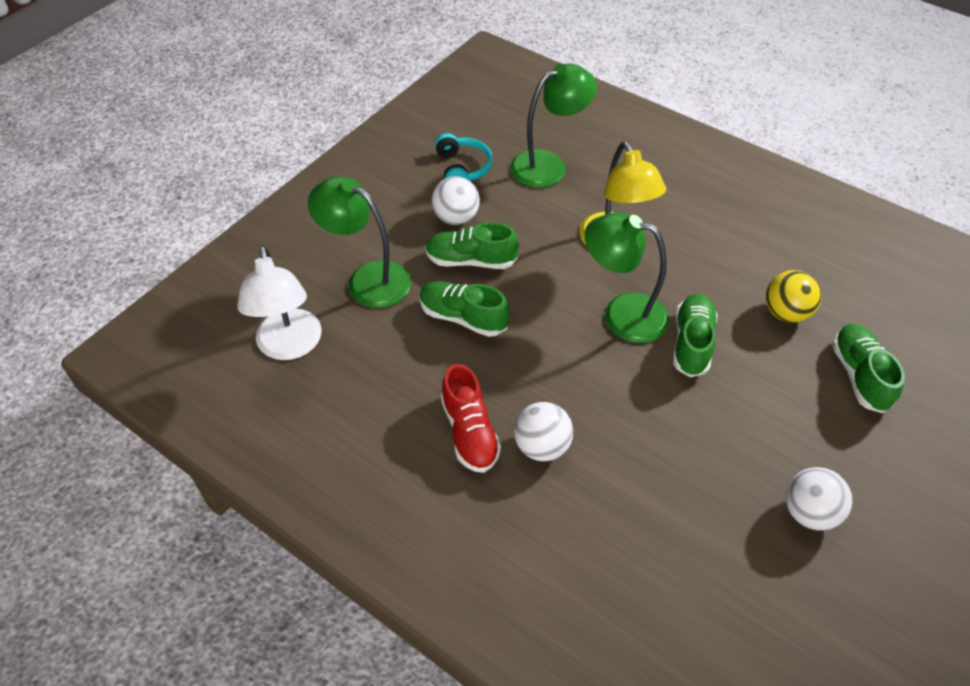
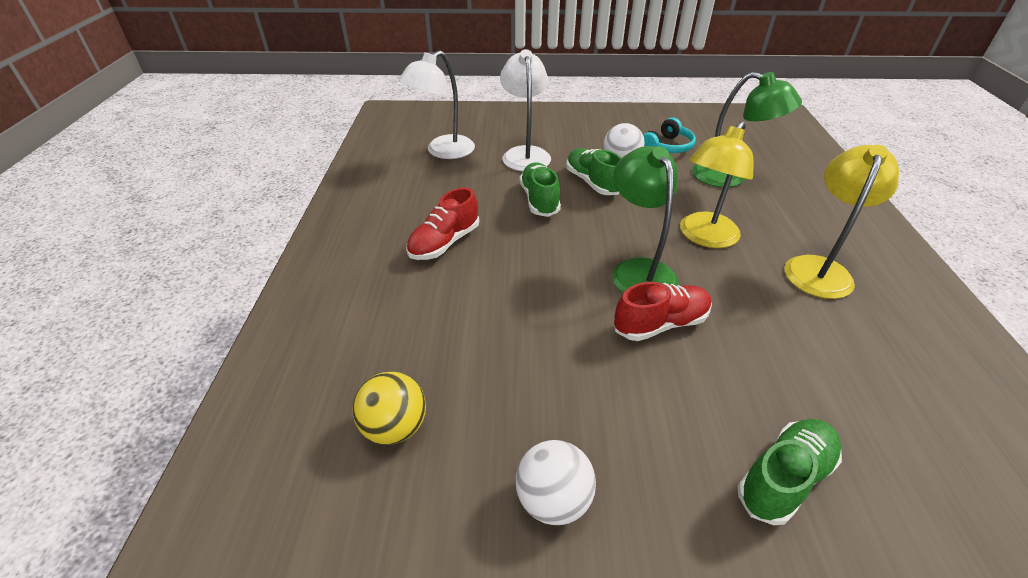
camera: 55 degrees right, 10 degrees down
green lamp [308,176,411,308] -> white lamp [500,49,551,171]
white ball [514,402,573,461] -> none
green shoe [673,294,718,377] -> red shoe [614,282,712,341]
yellow ball [766,270,821,323] -> yellow ball moved to [353,372,426,445]
none -> yellow lamp [784,145,899,299]

